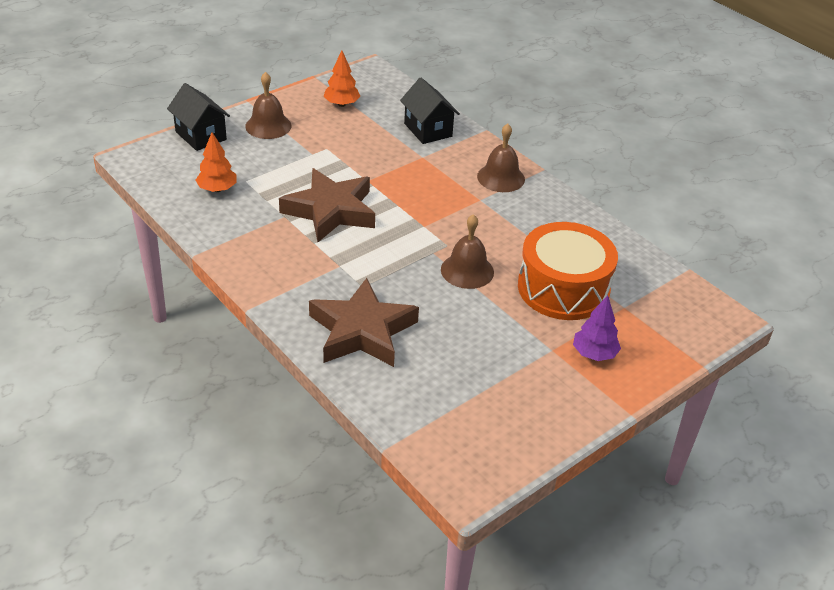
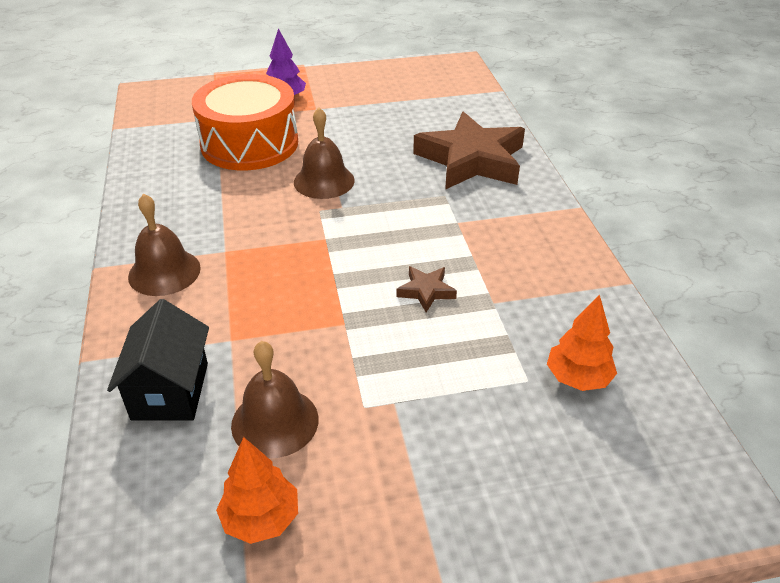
camera: 150 degrees left, 0 degrees up
black house [167,83,230,151] -> none
brown bell [245,72,291,139] -> brown bell moved to [231,341,318,458]
brown star [279,168,375,242] -> brown star [396,266,457,312], size x0.42

